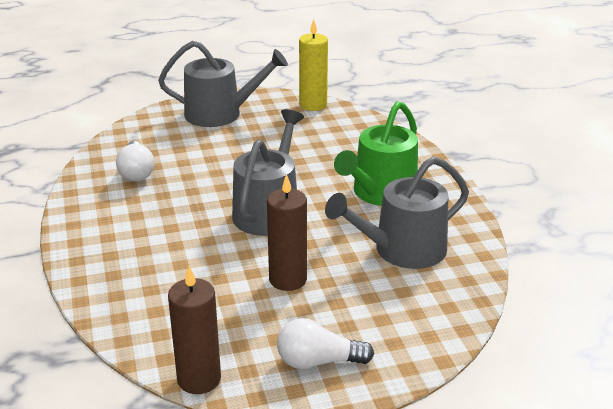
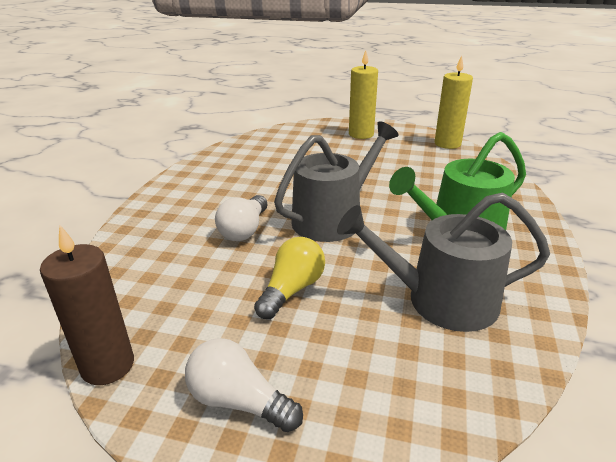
camera: 30 degrees right, 0 degrees up
white light bulb [116,141,154,181] -> white light bulb moved to [215,195,267,241]
grey watering can [158,41,288,127] -> yellow candle [349,50,378,139]
brown candle [267,174,307,291] -> yellow light bulb [254,237,325,319]

